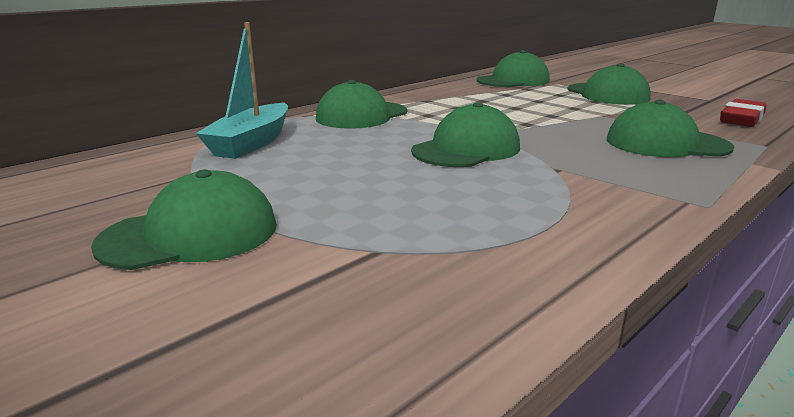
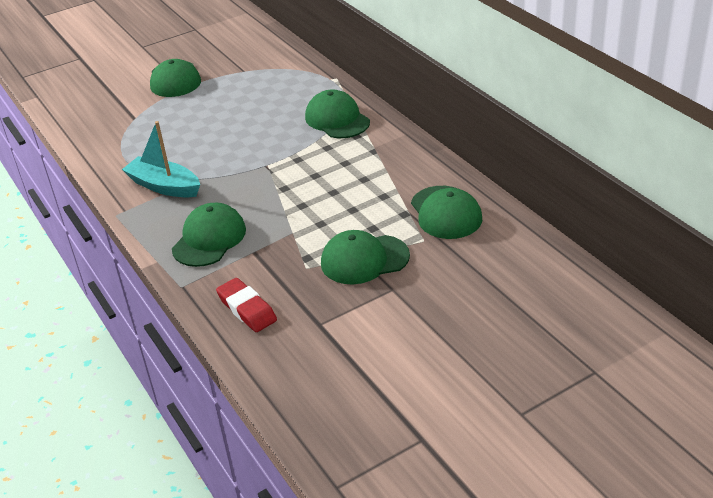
camera: 105 degrees right, 15 degrees up
turquoise boat [196,22,288,159] -> turquoise boat moved to [122,121,200,197]
green cap [411,102,520,167] -> none

